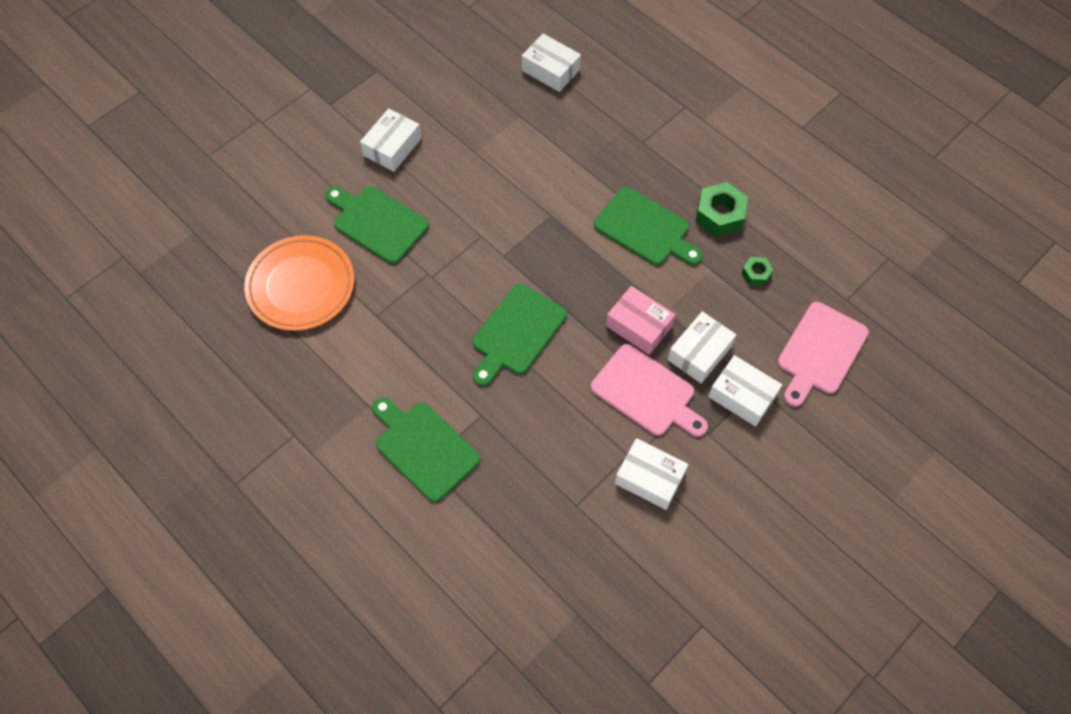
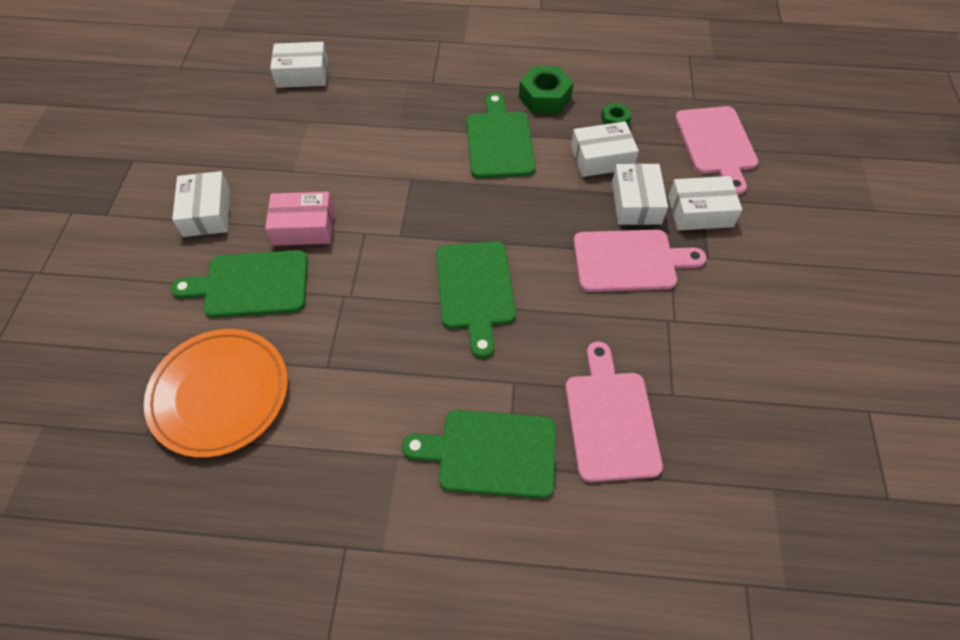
camera: 40 degrees left, 5 degrees down
green cutting board [594,187,703,265] -> green cutting board turned 90 degrees counterclockwise [467,93,535,178]
pink box [606,286,675,355] -> pink box moved to [265,192,334,246]
white box [615,438,688,510] -> white box moved to [571,122,639,177]
none -> pink cutting board [565,341,663,482]

